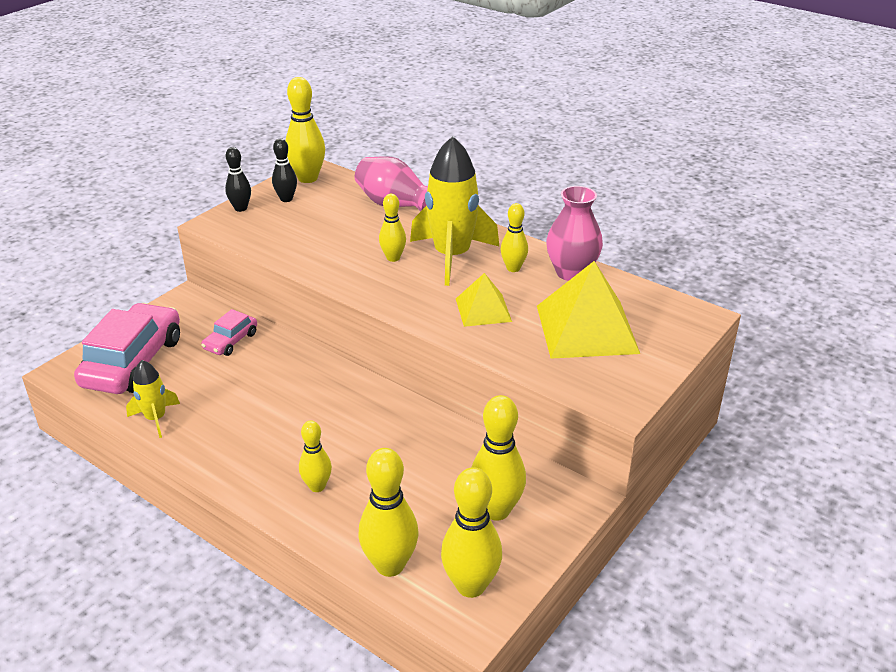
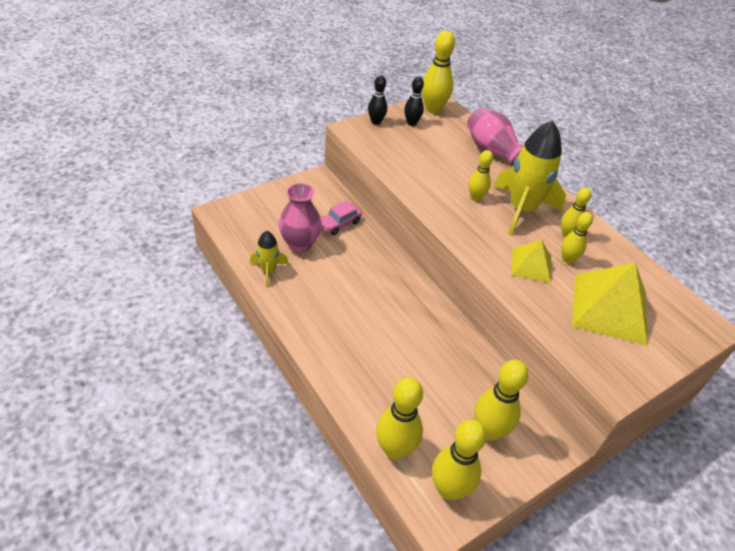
camera: 15 degrees right, 10 degrees up
pink car [74,303,180,394] -> none
yellow bowling pin [299,420,332,492] -> yellow bowling pin moved to [561,212,593,264]
pink vase [546,186,603,281] -> pink vase moved to [278,183,322,252]

